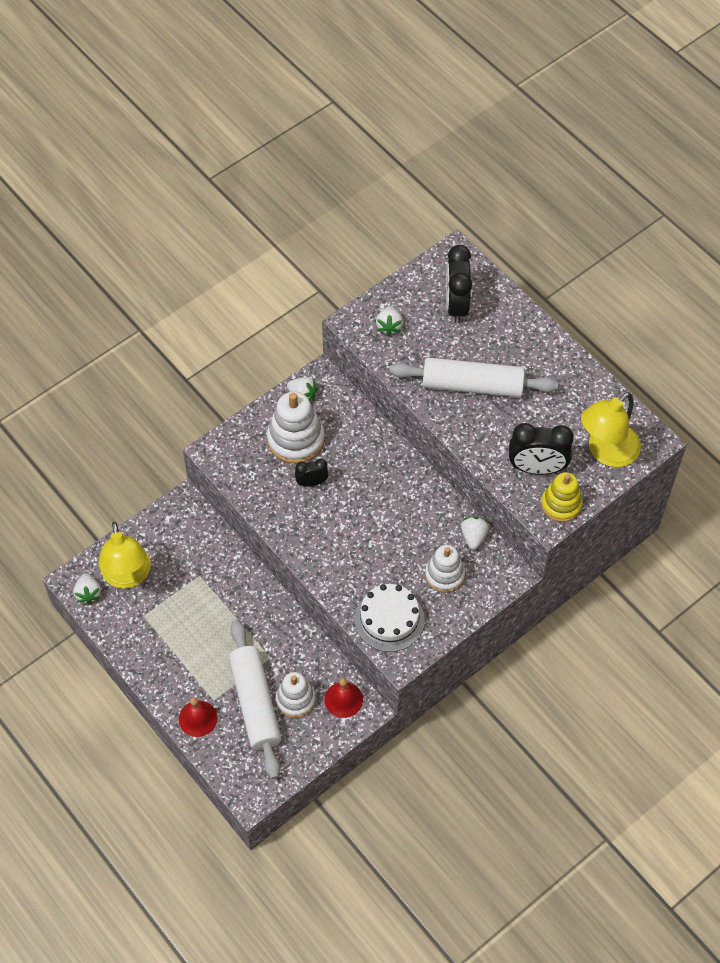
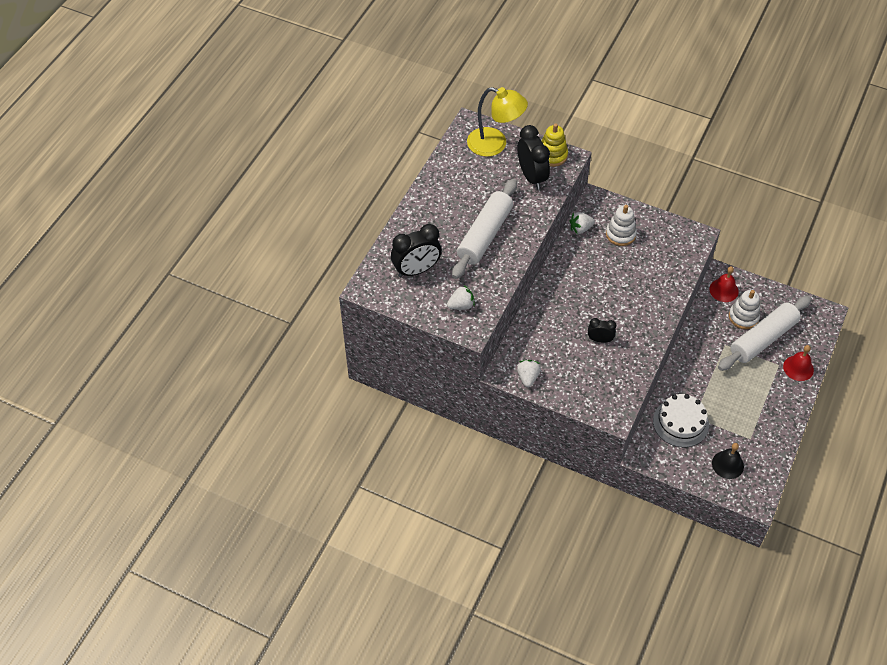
camera: 115 degrees left, 5 degrees down
white strawberry [73,573,101,604] -> none
yellow lamp [99,522,151,589] -> black bell [712,443,744,479]
white stacking toy [267,391,325,464] -> none
black clock [295,459,329,487] -> black clock turned 135 degrees clockwise [588,318,617,343]
white cake [355,584,425,652] -> white cake moved to [653,394,709,448]
white rolling pin [389,357,559,397] -> white rolling pin turned 45 degrees clockwise [452,179,517,279]

